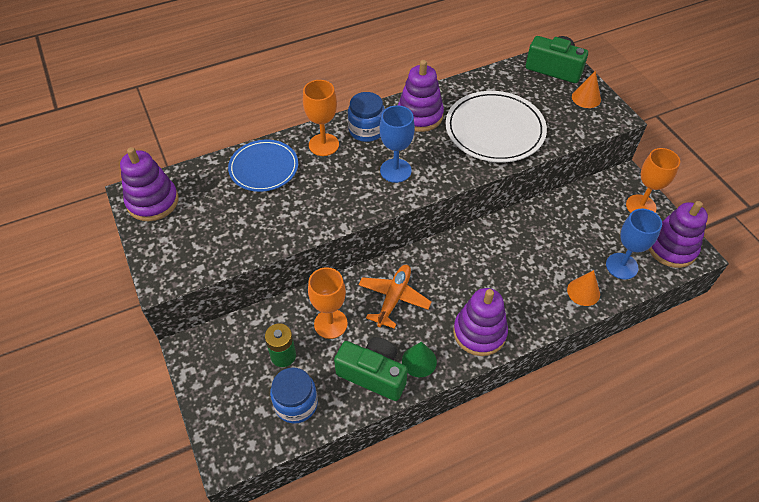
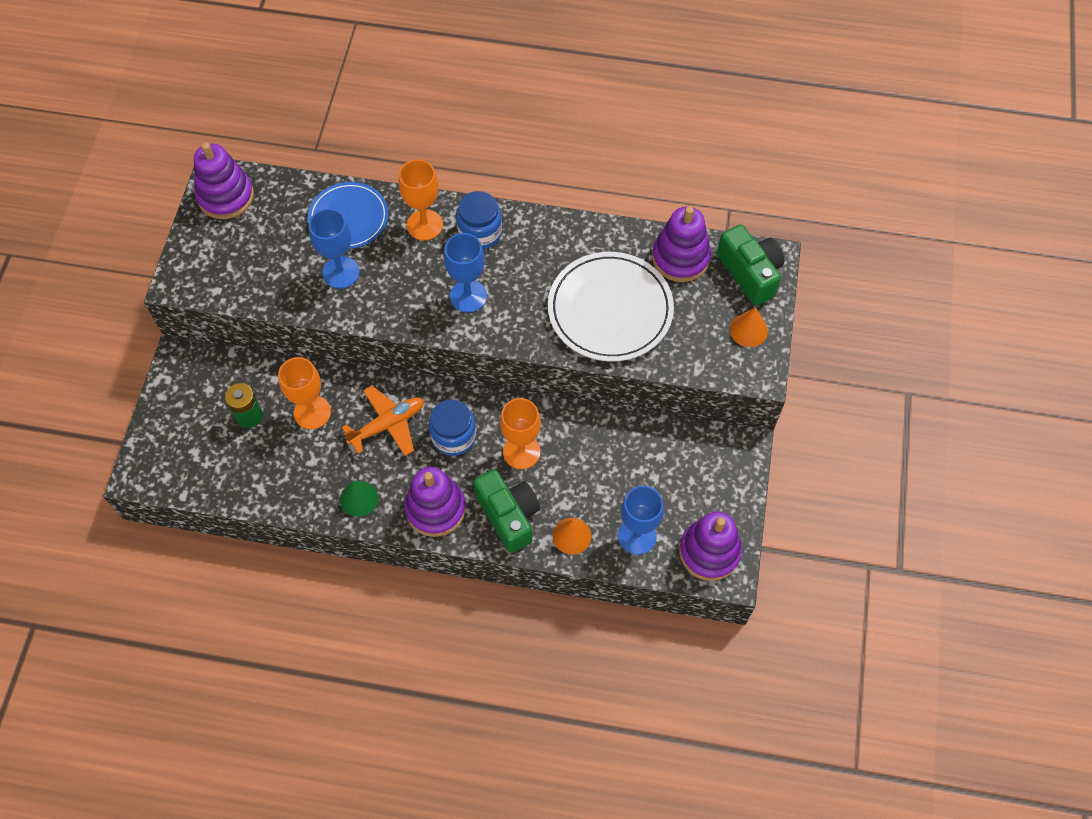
camera: 35 degrees right, 10 degrees up
blue jar [270,367,318,424] -> blue jar moved to [429,399,476,456]
green camera [334,337,408,401] -> green camera moved to [473,469,540,553]
purple stacking toy [398,60,444,132] -> purple stacking toy moved to [652,206,711,282]
orange goblet [626,148,680,213] -> orange goblet moved to [500,398,541,469]
none -> blue goblet [309,209,360,289]

